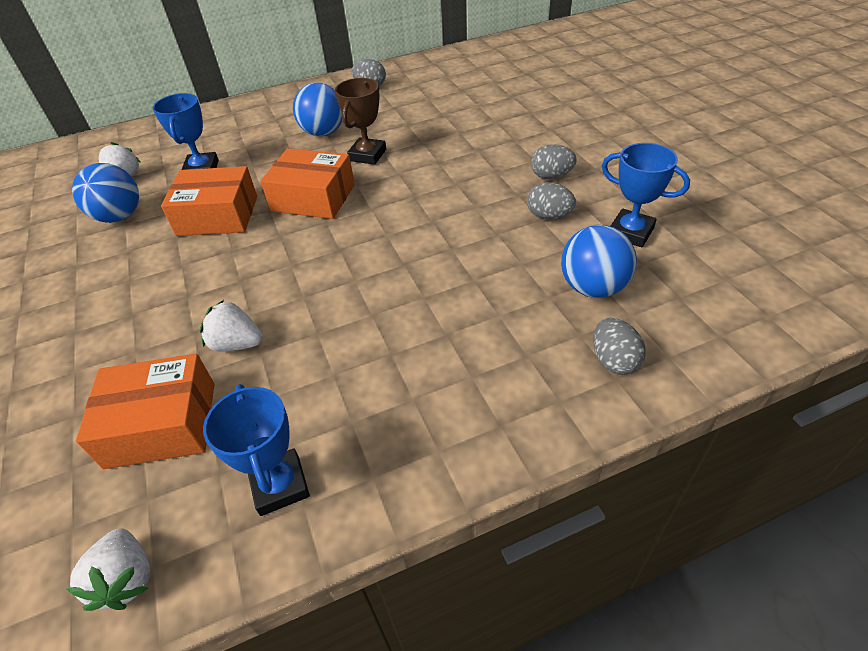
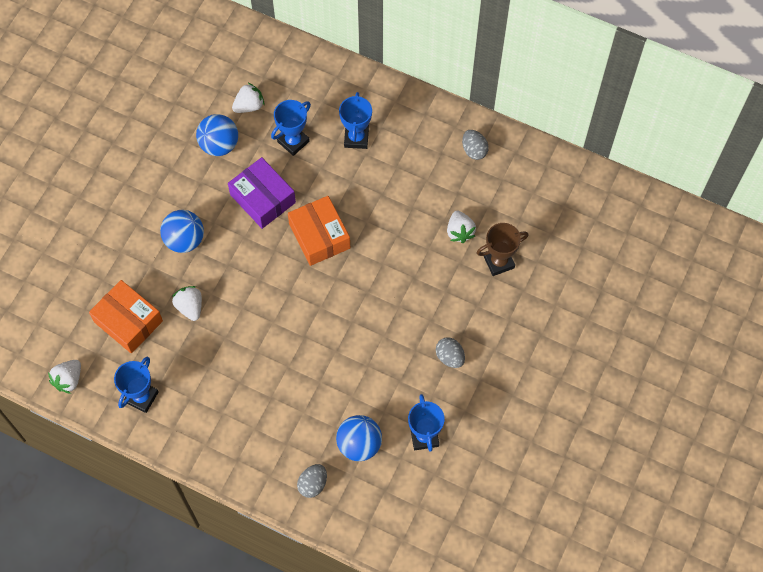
camera: 45 degrees right, 20 degrees up
orange box [161,166,257,236] -> purple box [228,157,296,229]
blue ball [293,82,343,136] -> blue ball moved to [160,210,204,253]
brown trophy [335,78,386,165] -> brown trophy moved to [477,223,529,276]
grey egg [527,182,576,219] -> none
none -> blue trophy [339,92,372,149]
none -> white strawberry [447,211,476,243]

